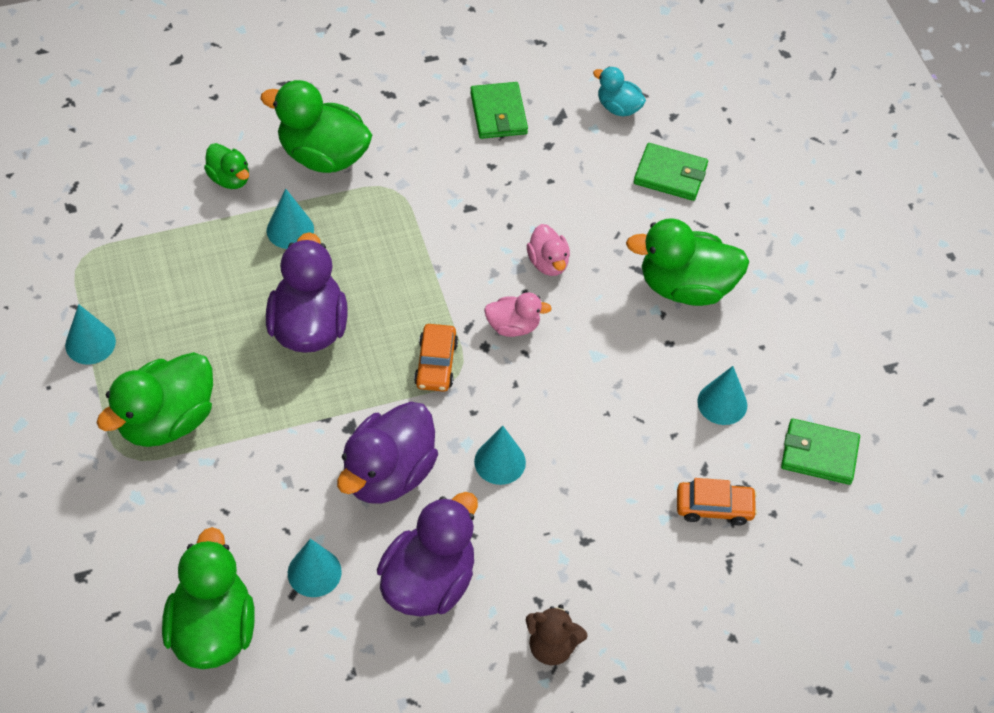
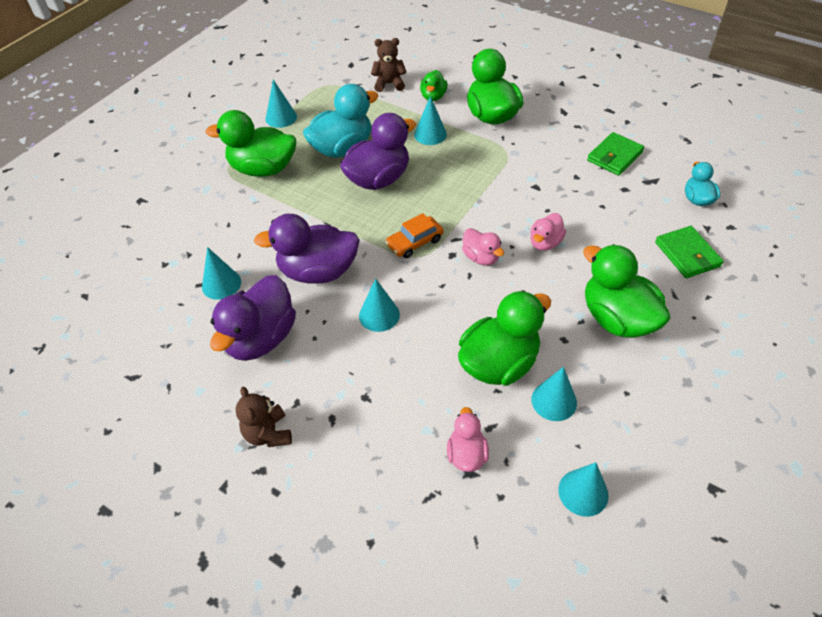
camera: 55 degrees right, 5 degrees down
green duck [162,527,255,669] -> green duck moved to [458,290,551,386]
purple duck [377,492,478,617] -> purple duck turned 120 degrees clockwise [210,275,296,361]
orange car [677,478,757,525] -> pink duck [447,407,489,472]
green wallet [781,418,860,485] -> turquoise cone [558,462,609,517]
none -> turquoise duck [303,84,378,158]
none -> brown teddy bear [371,38,406,92]

